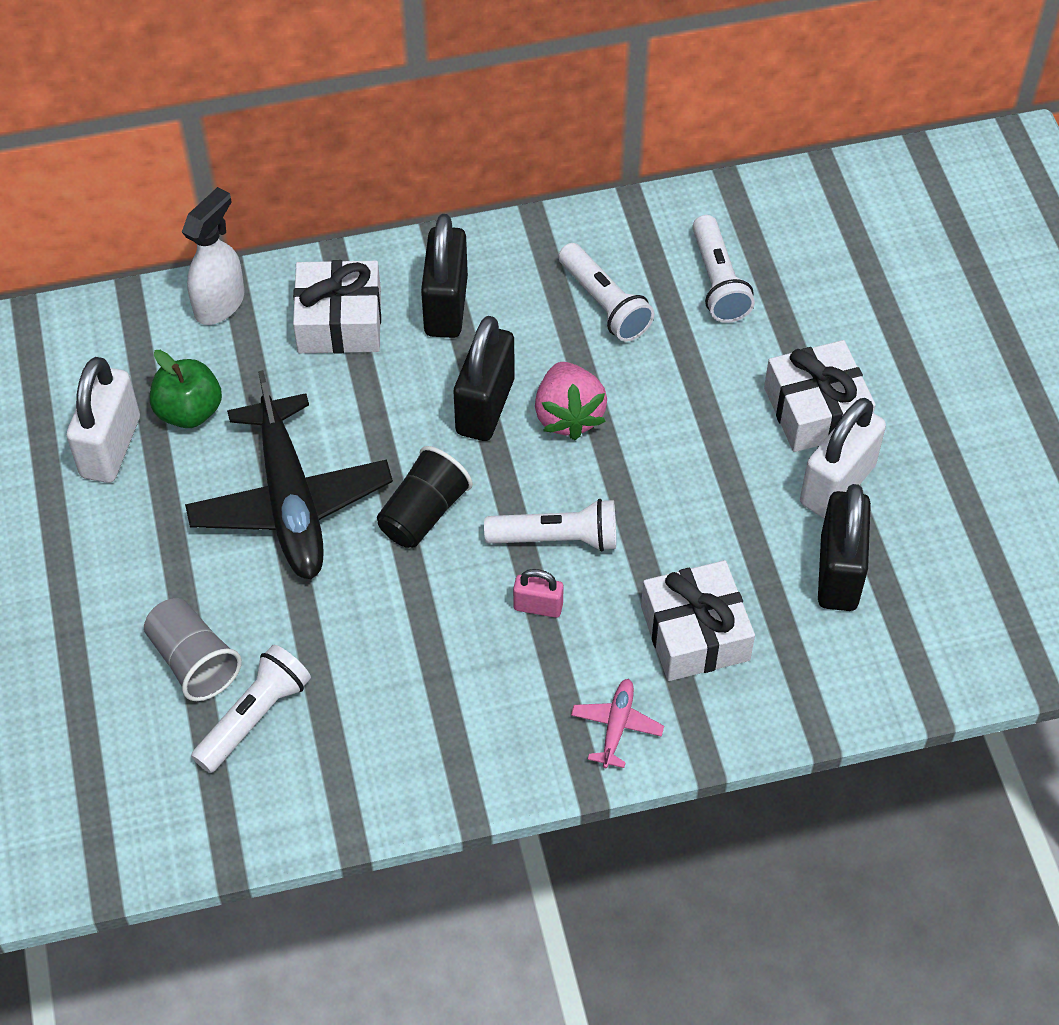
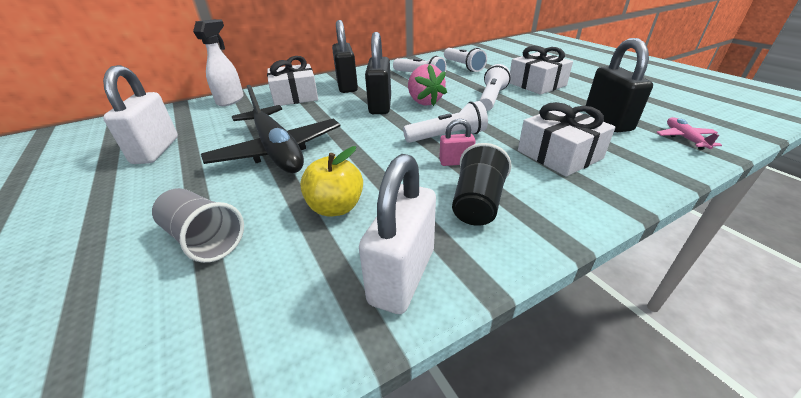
camera: 15 degrees left, 20 degrees down
green apple [150,350,222,428] -> none
white flashlight [191,645,311,773] -> white flashlight moved to [479,64,510,111]
black cup [377,446,473,548] -> black cup moved to [452,143,512,226]
pink plane [571,679,664,768] -> pink plane moved to [656,117,722,150]
white padlock [800,398,886,518] -> white padlock moved to [359,154,436,314]
none -> yellow apple [300,146,363,217]

